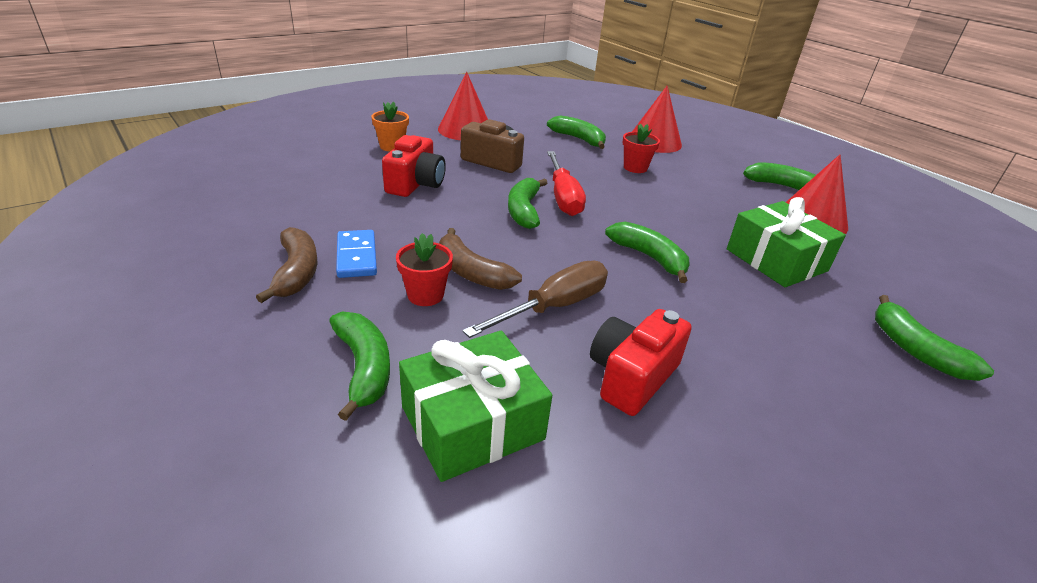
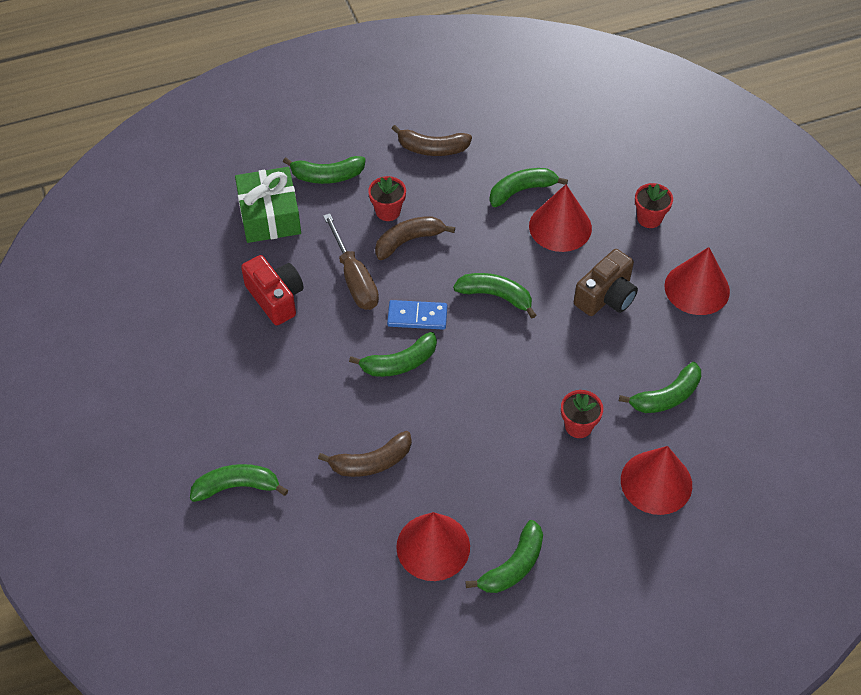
camera: 110 degrees right, 20 degrees up
blue domino [336,230,377,278] -> blue domino moved to [387,300,447,330]
orange flower pot [371,102,409,152] -> red flower pot [635,183,673,228]
red camera [382,135,446,197] -> red cone [529,184,592,252]
red screwdriver [547,151,586,216] -> none
green gift [727,197,846,287] -> brown banana [318,431,412,477]
none -> green banana [489,168,568,207]

